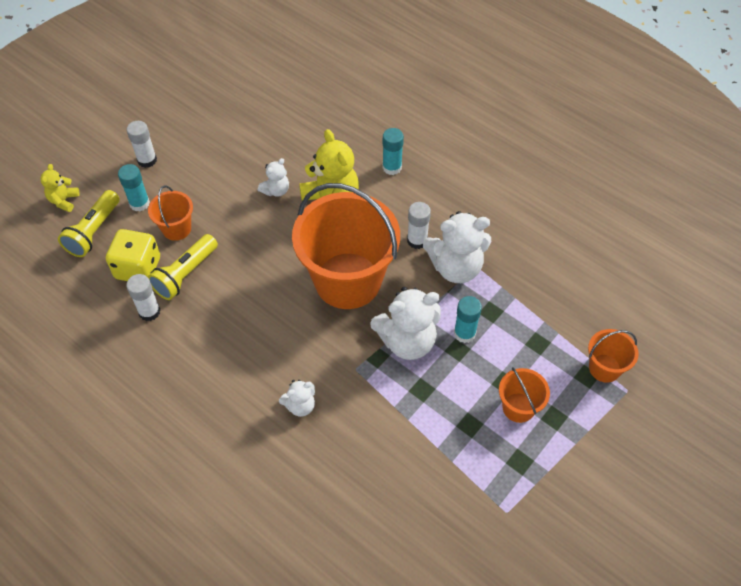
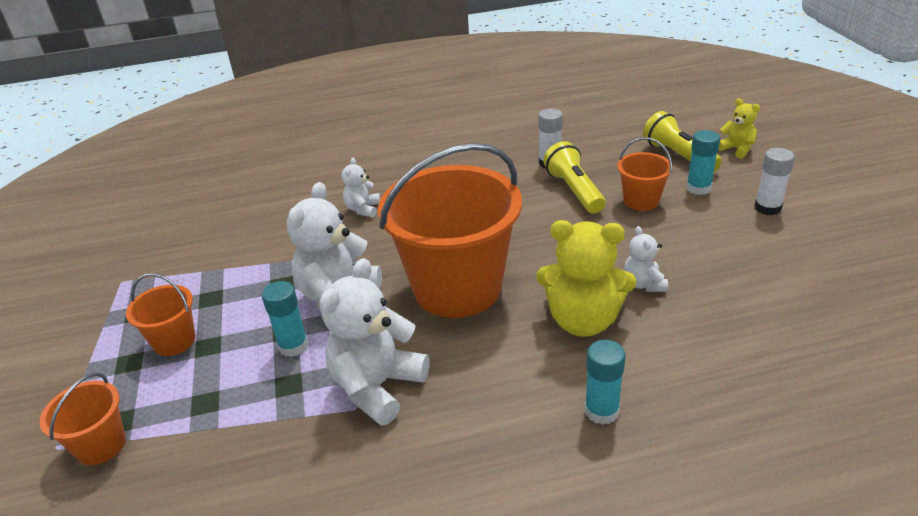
camera: 130 degrees right, 20 degrees down
yellow dice [106,229,160,281] -> none
white glue stick [407,202,431,249] -> none

